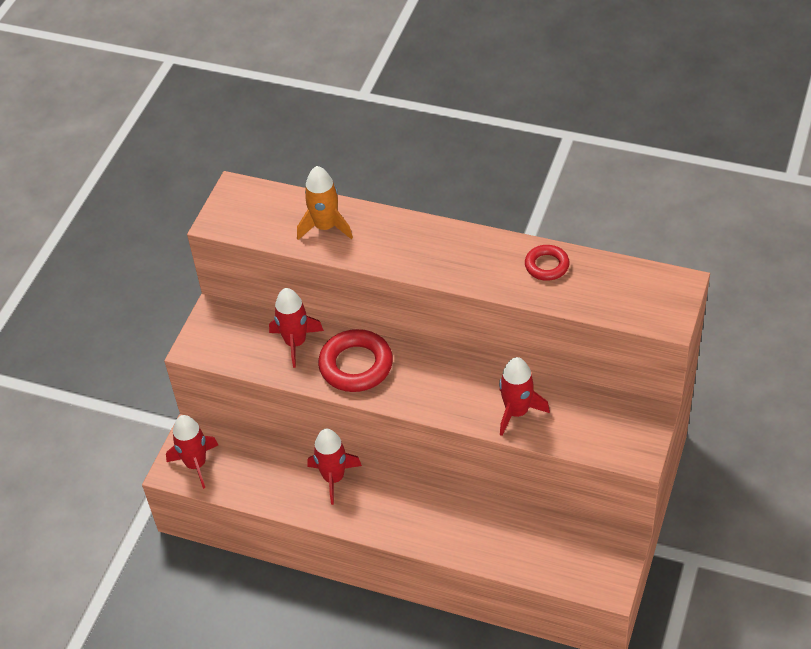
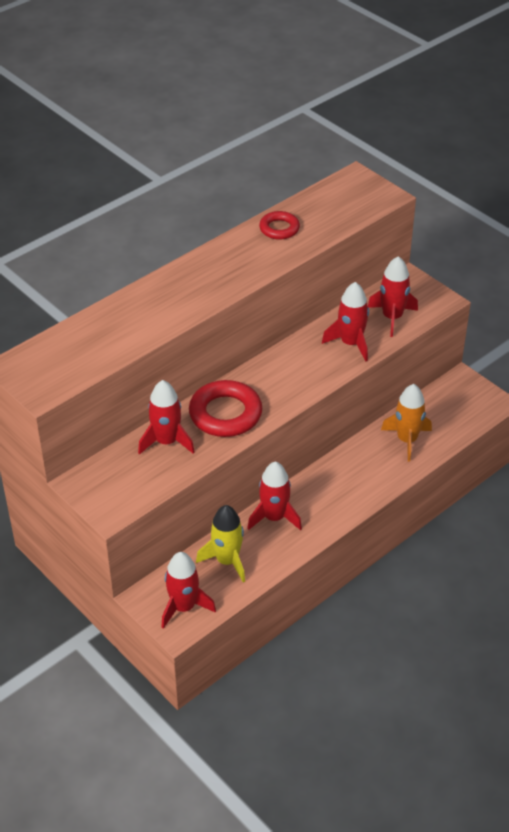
camera: 65 degrees left, 5 degrees down
orange rocket [297,166,353,240] -> orange rocket moved to [381,384,432,462]
none -> yellow rocket [196,505,245,582]
none -> red rocket [368,256,418,337]

